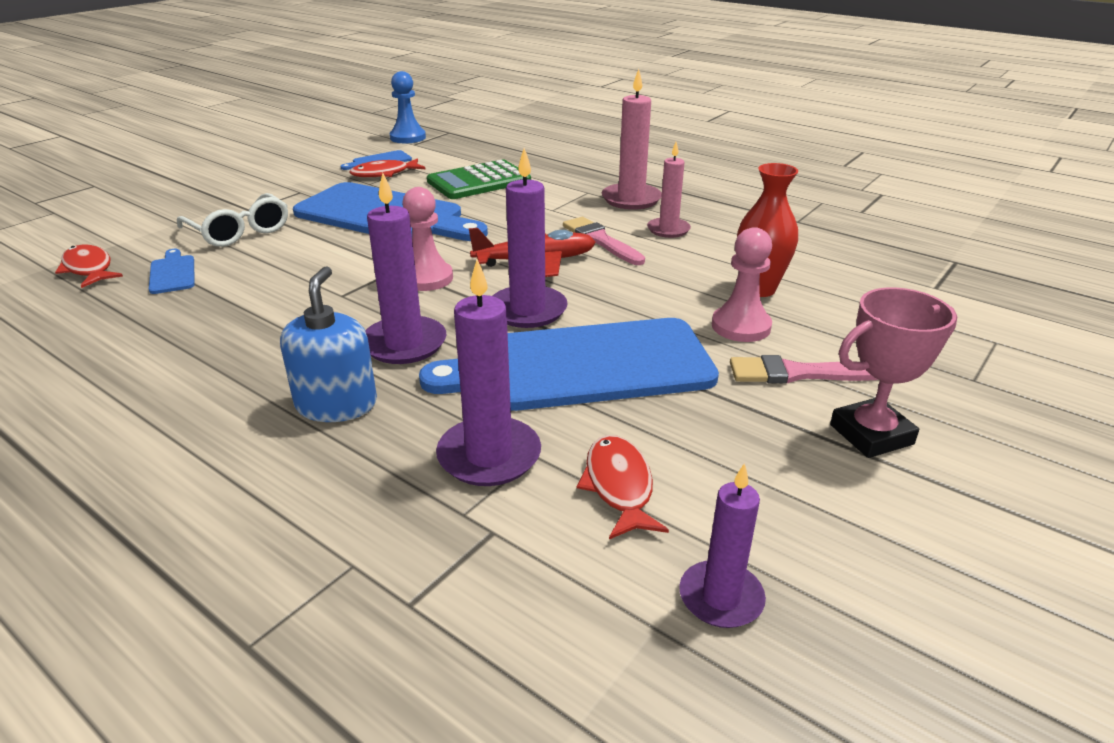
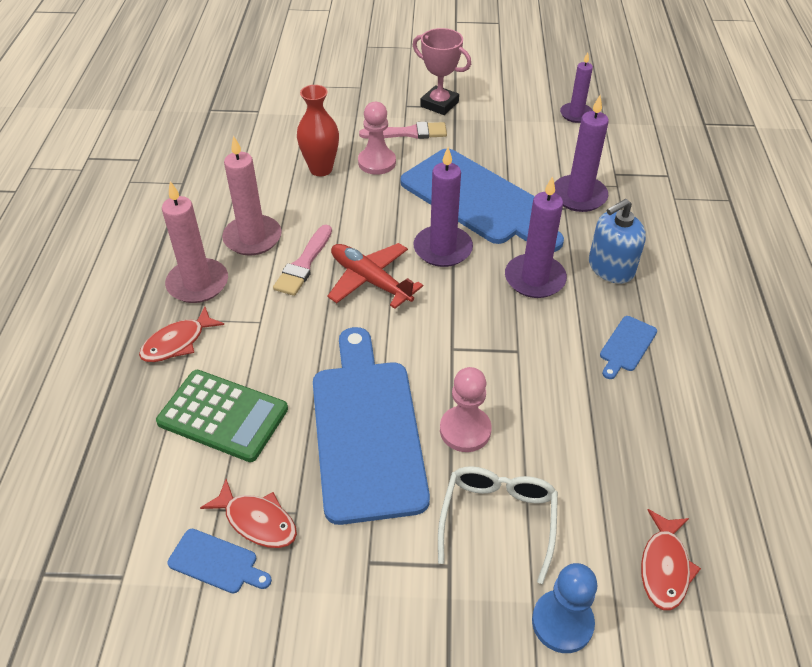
camera: 125 degrees left, 15 degrees up
blue cutting board [149,249,195,294] -> blue cutting board moved to [600,316,657,379]
blue pawn [390,71,426,143] -> blue pawn moved to [532,563,597,653]
pink pawn [402,187,453,291] -> pink pawn moved to [440,367,492,452]
red fish [576,435,669,539] -> red fish moved to [139,307,224,362]
pink candle [647,142,691,238] -> pink candle [222,135,282,256], size x1.52
pink brush [730,355,878,384] -> pink brush turned 60 degrees counterclockwise [359,122,447,139]

